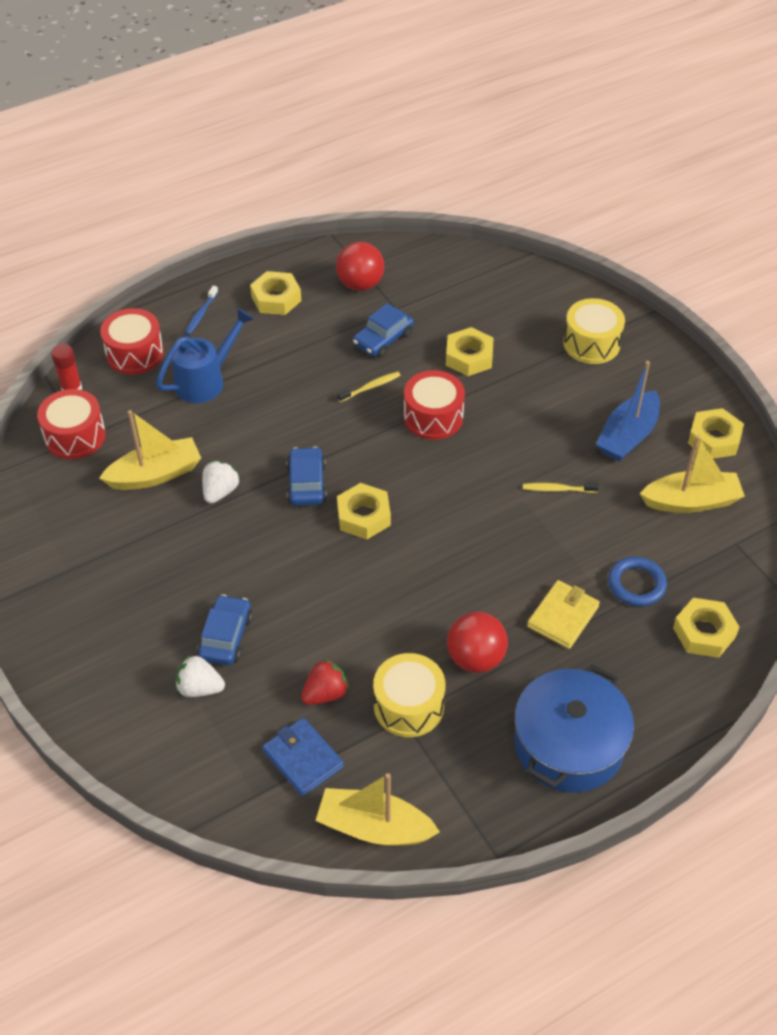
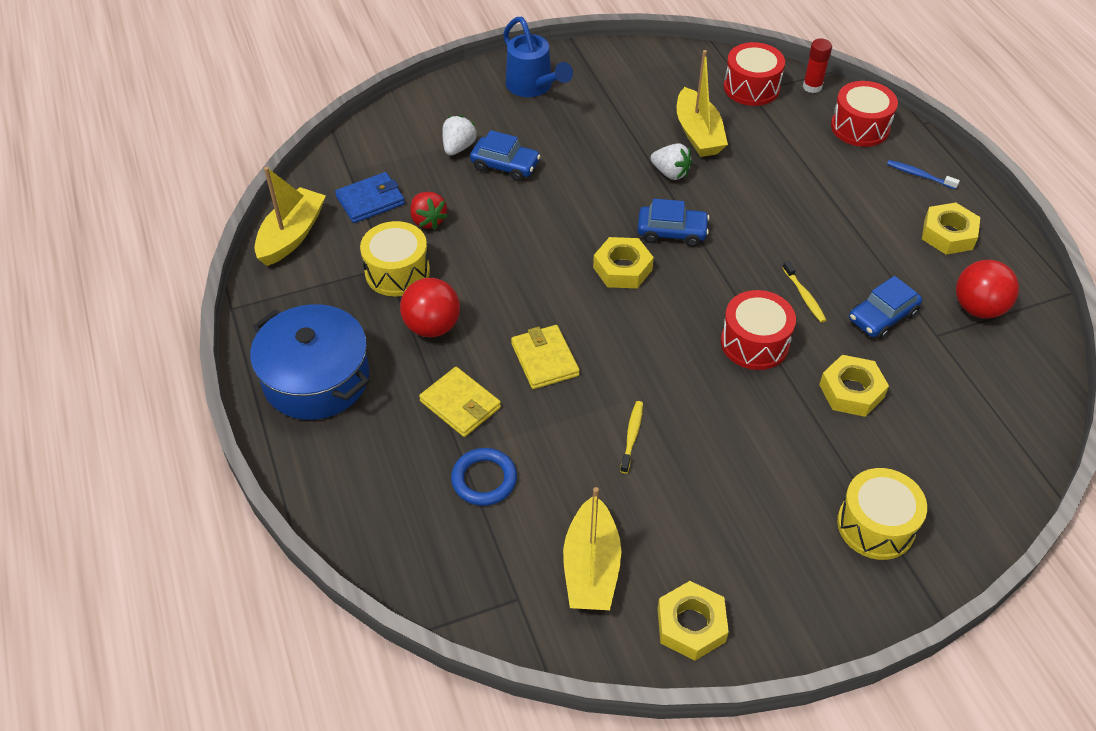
camera: 100 degrees right, 0 degrees up
blue watering can [156,308,254,403] -> blue watering can moved to [503,17,573,97]
blue car [353,303,414,358] -> blue car turned 90 degrees counterclockwise [849,276,922,340]
blue boat [596,361,660,461] -> none
yellow nut [673,598,739,658] -> none
none -> yellow wallet [511,325,580,389]

